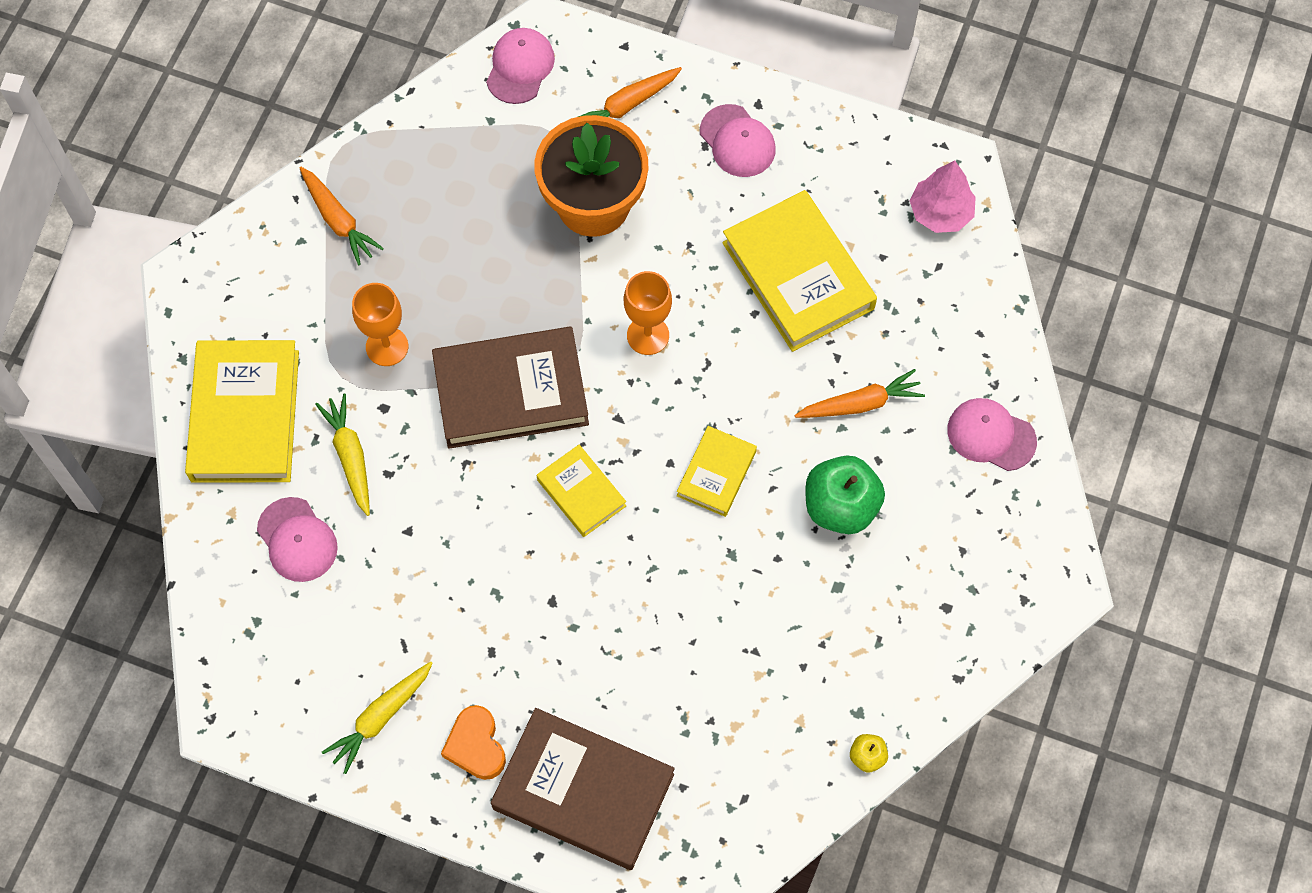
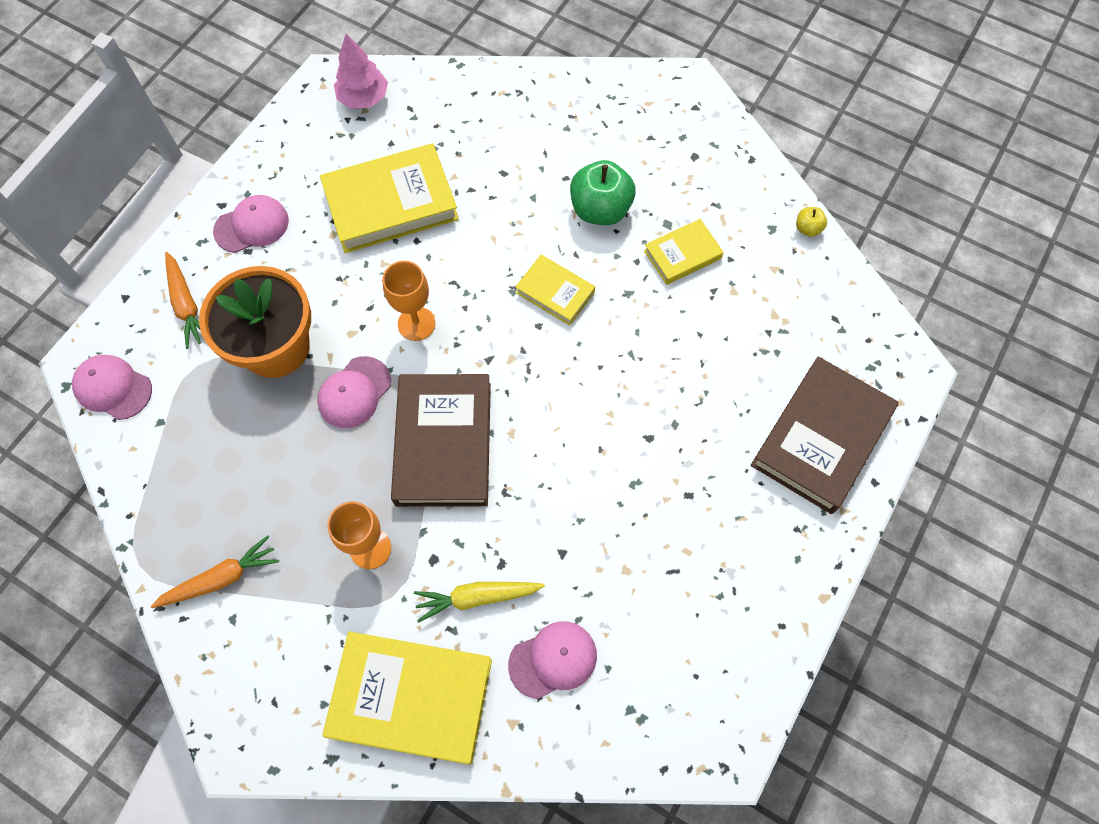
camera: 80 degrees left, 0 degrees up
yellow carrot [322,662,433,774] -> none
orange heart [441,705,506,780] -> none
yellow book [537,444,626,537] -> yellow book moved to [644,219,724,285]
orange carrot [794,369,925,418] -> none
pink cap [947,398,1037,471] -> pink cap moved to [317,356,391,428]

